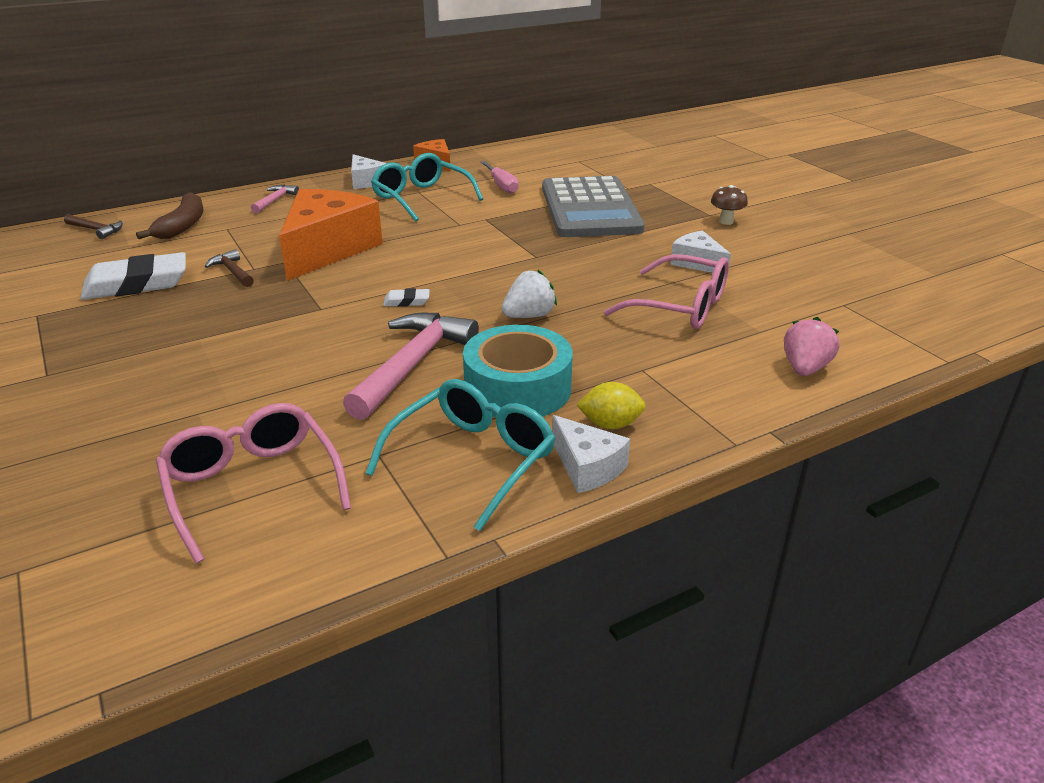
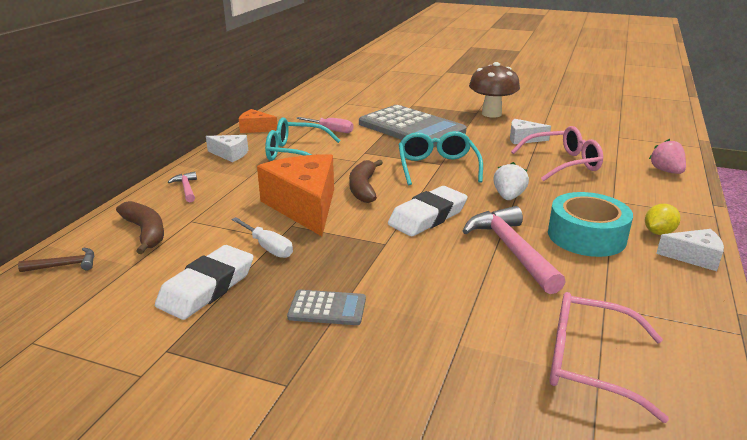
camera: 40 degrees left, 5 degrees down
brown hammer [205,249,254,287] -> white screwdriver [232,217,293,258]
turquoise glasses [365,379,556,531] -> turquoise glasses moved to [398,131,483,185]
white eraser [383,288,430,307] -> white eraser [388,186,468,236], size x2.27
brown mushroom [711,185,748,225] -> brown mushroom [469,62,520,118], size x2.07
none -> grey calculator [287,290,366,325]
none -> brown banana [349,160,383,203]

